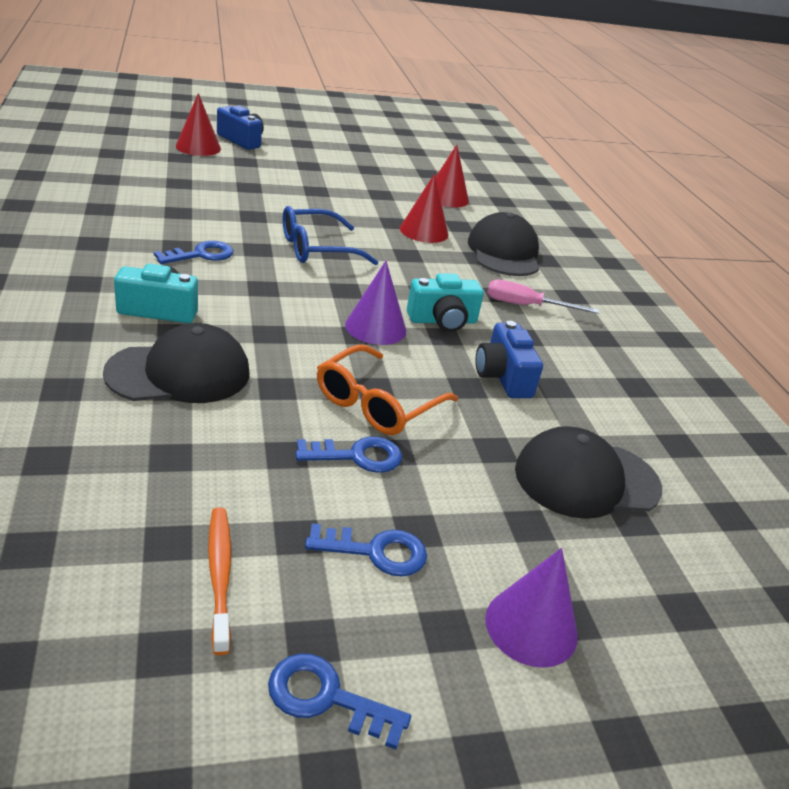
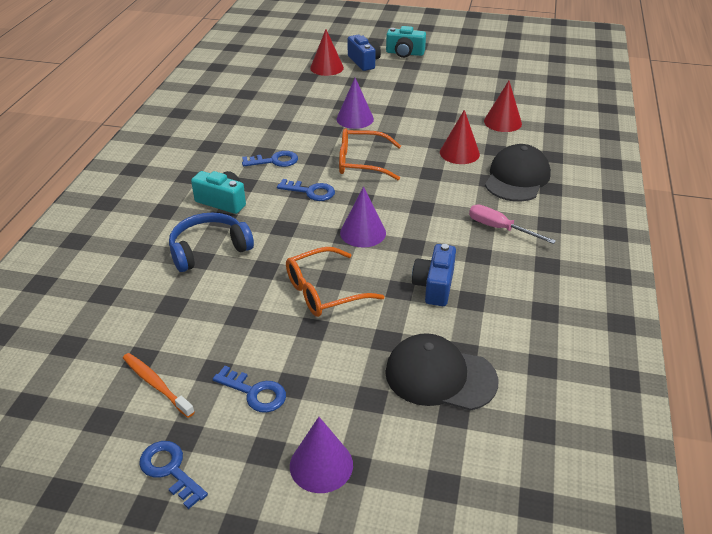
camera: 30 degrees right, 5 degrees up
black cap [103,323,250,403] -> blue headphones [169,213,254,272]
orange toothbrush [208,507,231,655] -> orange toothbrush turned 60 degrees counterclockwise [123,353,195,418]
blue glasses [283,206,378,265] -> orange glasses [339,128,401,180]
blue key [295,436,402,473] -> blue key moved to [277,179,335,201]
turquoise camera [407,273,484,332] -> turquoise camera moved to [386,26,426,58]
none -> purple cone [337,78,374,129]

